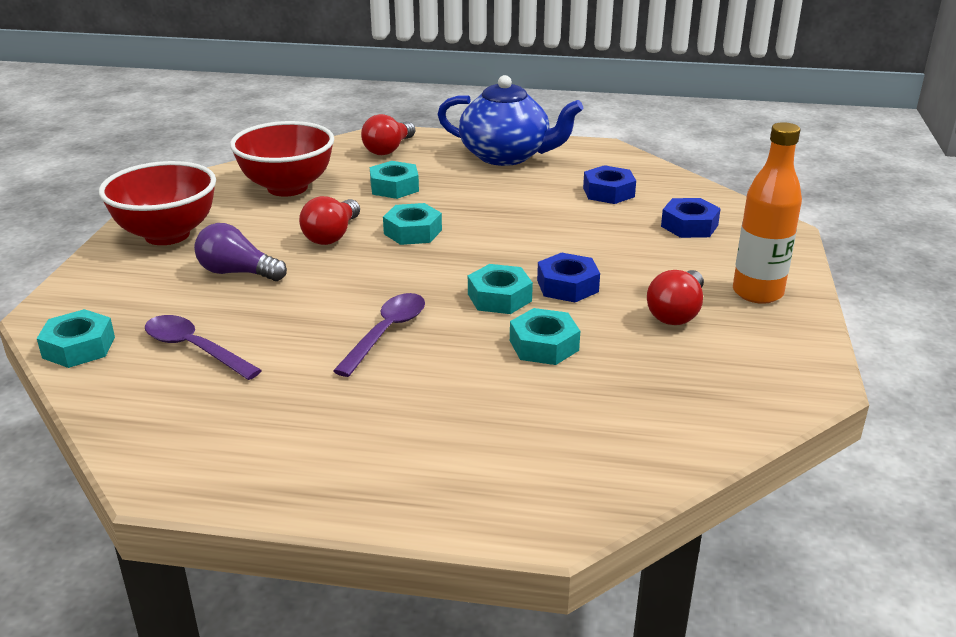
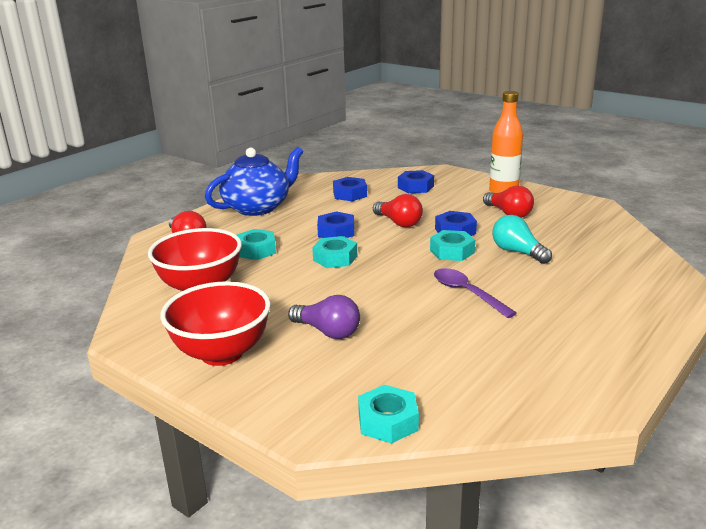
camera: 60 degrees left, 5 degrees down
purple spoon [145,315,262,380] -> none
purple light bulb [194,223,287,281] -> purple light bulb turned 105 degrees counterclockwise [288,295,360,339]
red light bulb [299,196,360,245] -> red light bulb moved to [373,194,423,227]
turquoise nut [510,308,580,365] -> turquoise light bulb [492,215,552,264]
none -> blue nut [317,211,354,238]

